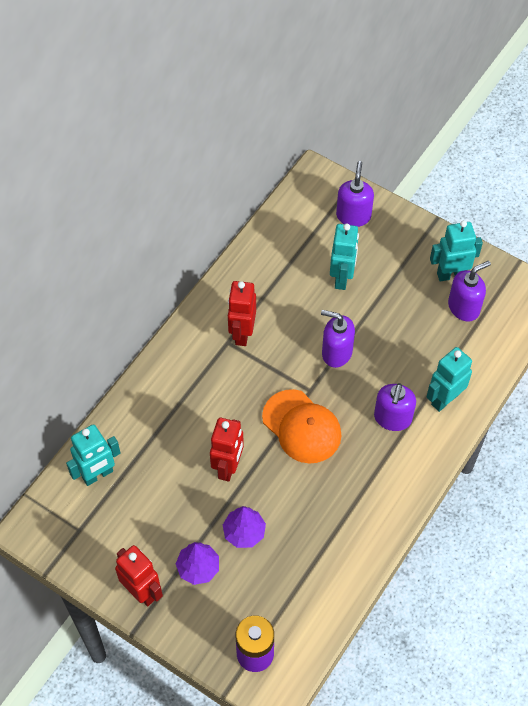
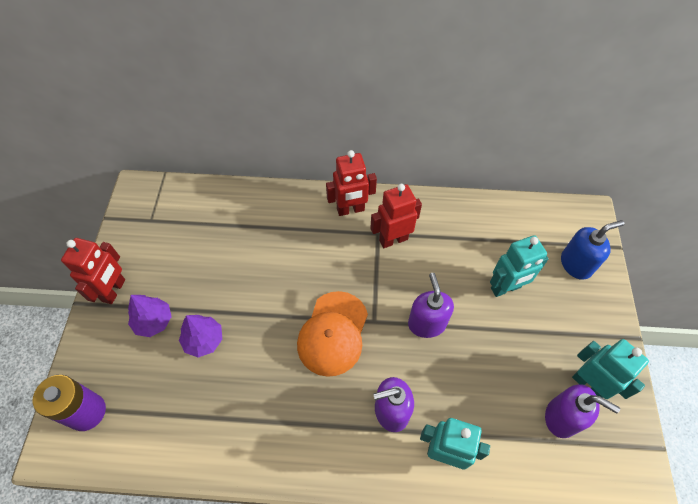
camera: 60 degrees right, 0 degrees up
turquoise robot [66,424,120,486] -> none
red robot [210,418,244,482] -> red robot moved to [326,150,377,216]
purple soap dispenser [336,161,374,227] -> blue soap dispenser [561,220,624,280]

